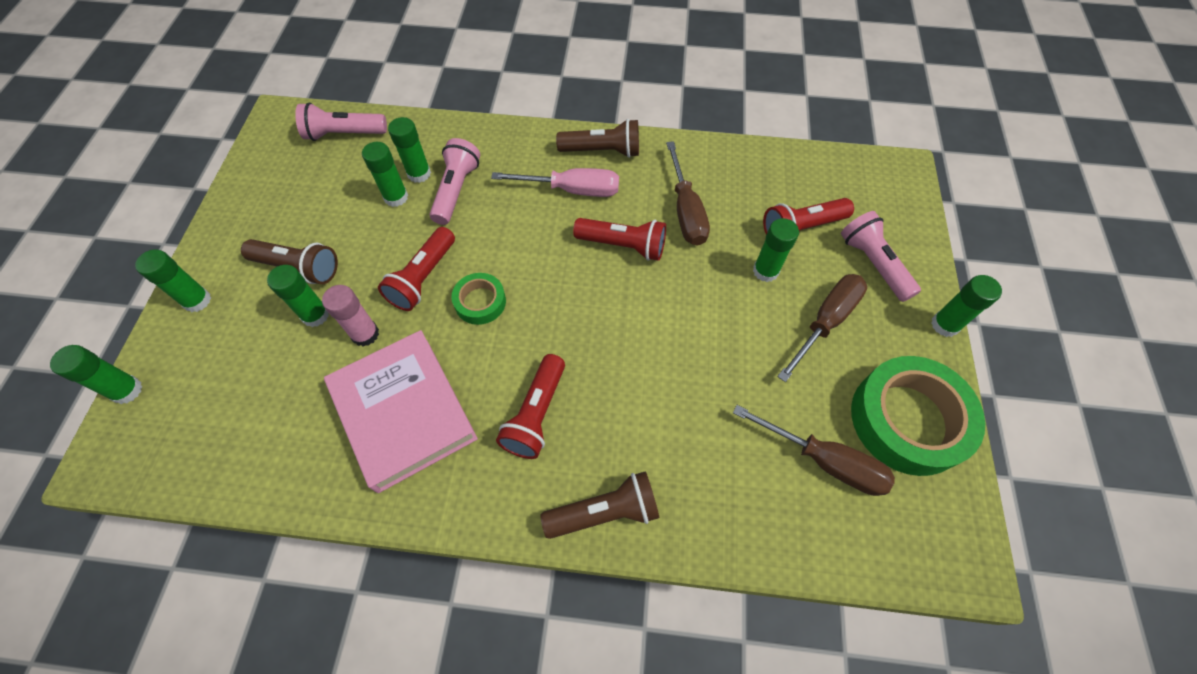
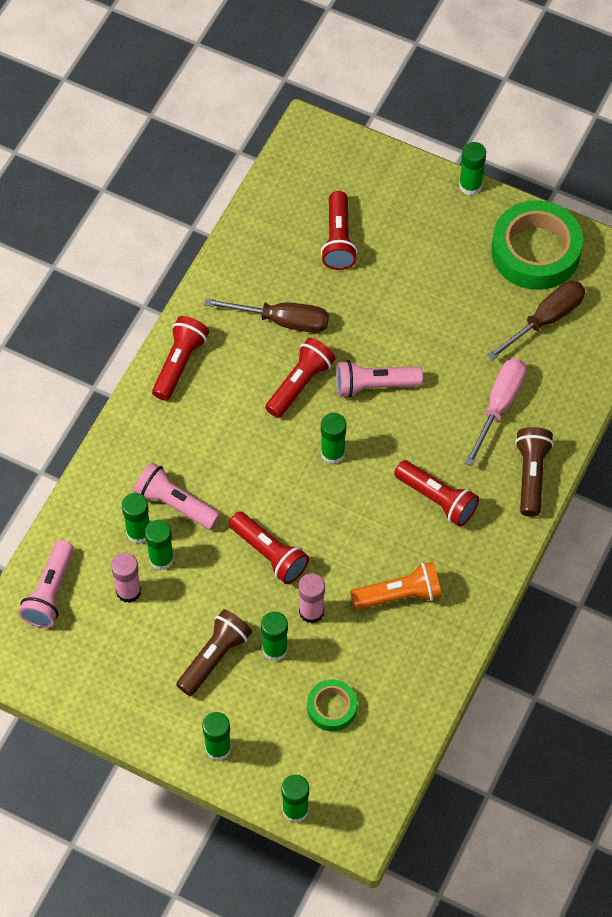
camera: 70 degrees left, 0 degrees up
pink book [324,330,478,493] -> orange flashlight [350,562,442,610]
green tape [452,273,506,325] -> green tape moved to [307,680,357,731]
pink screwdriver [491,168,619,197] -> pink screwdriver moved to [465,358,526,466]
brown flashlight [556,119,639,158] -> red flashlight [152,316,209,401]
green glue stick [753,218,799,282] -> green glue stick moved to [321,413,346,464]
brown screwdriver [777,274,867,382] -> none
pink flashlight [841,211,921,302] -> pink flashlight moved to [336,360,423,398]
none -> pink glue stick [111,553,141,603]

